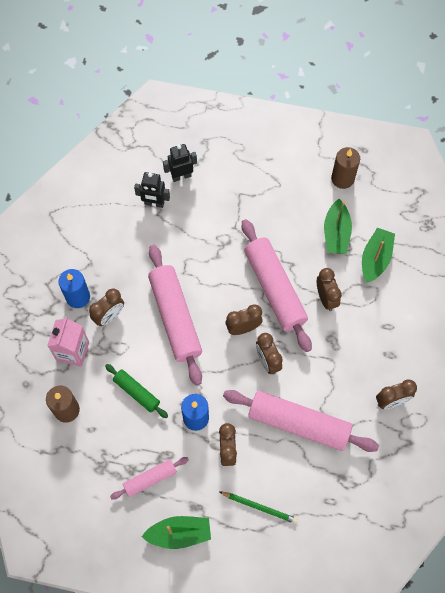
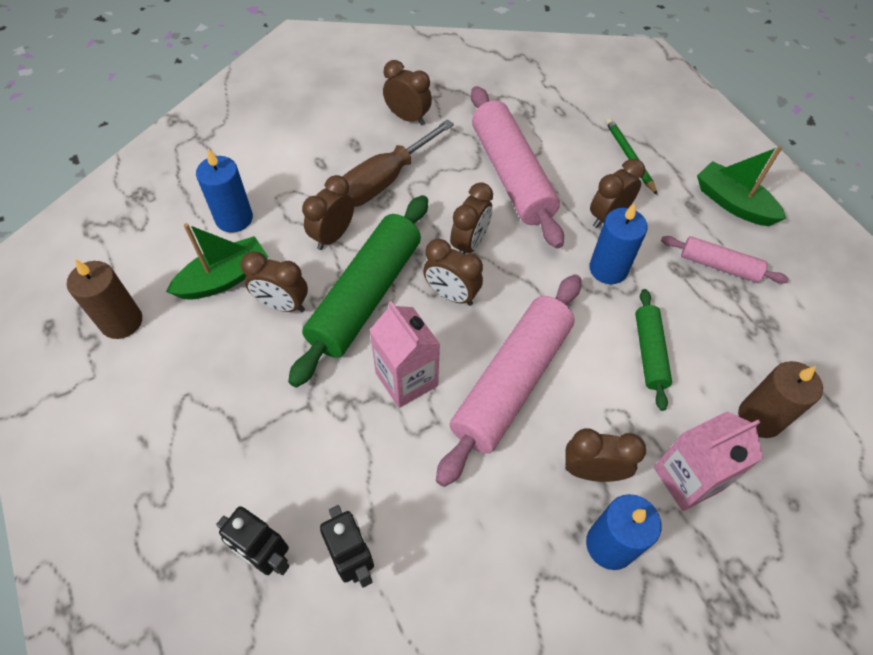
camera: 130 degrees left, 10 degrees down
pink rolling pin [242,219,312,352] -> green rolling pin [288,195,428,387]
green boat [362,228,395,283] -> blue candle [196,149,253,233]
none -> brown clock [241,251,308,312]
none -> brown screwdriver [342,119,454,207]
none -> pink carton [369,301,440,408]

